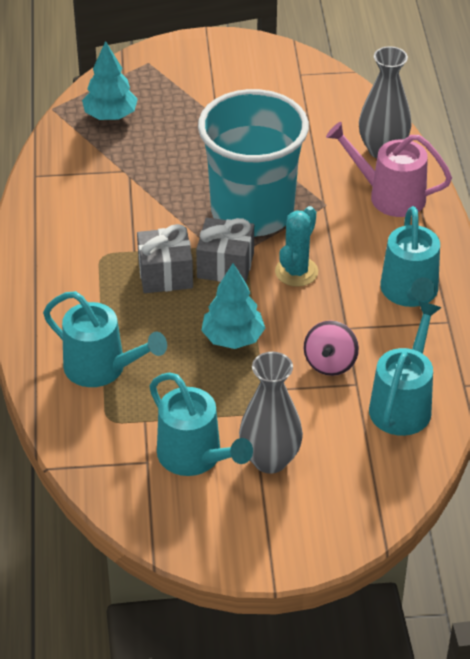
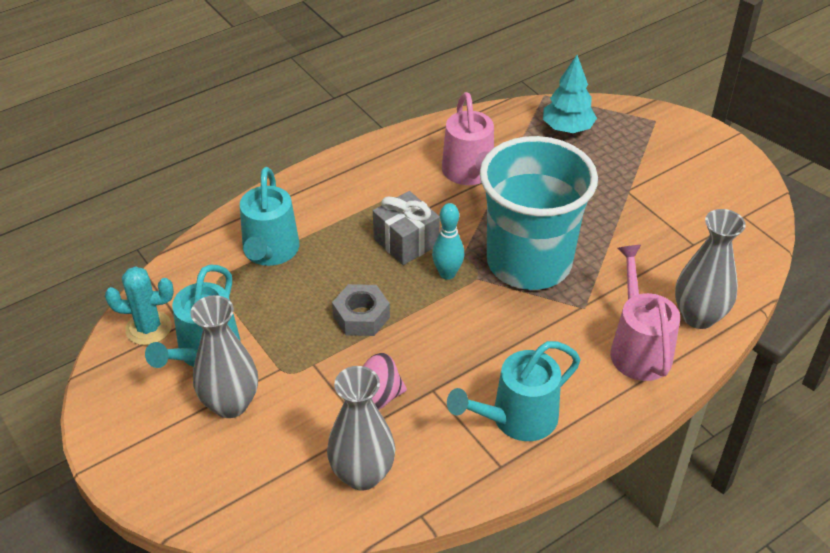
camera: 60 degrees right, 0 degrees up
grey gift [196,218,254,282] -> turquoise bowling pin [432,203,464,280]
turquoise tree [201,263,265,349] -> grey nut [332,284,390,336]
turquoise cactus [275,206,318,287] -> turquoise cactus moved to [105,266,174,345]
turquoise watering can [369,301,441,436] -> grey vase [327,366,395,491]
none -> pink watering can [442,92,494,185]

